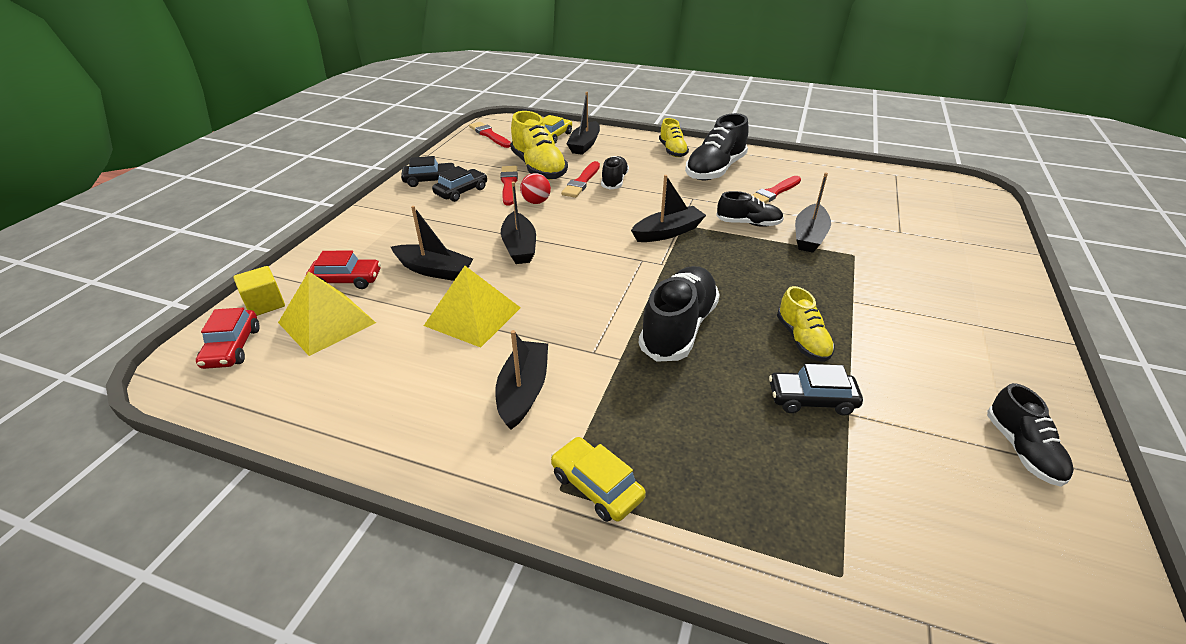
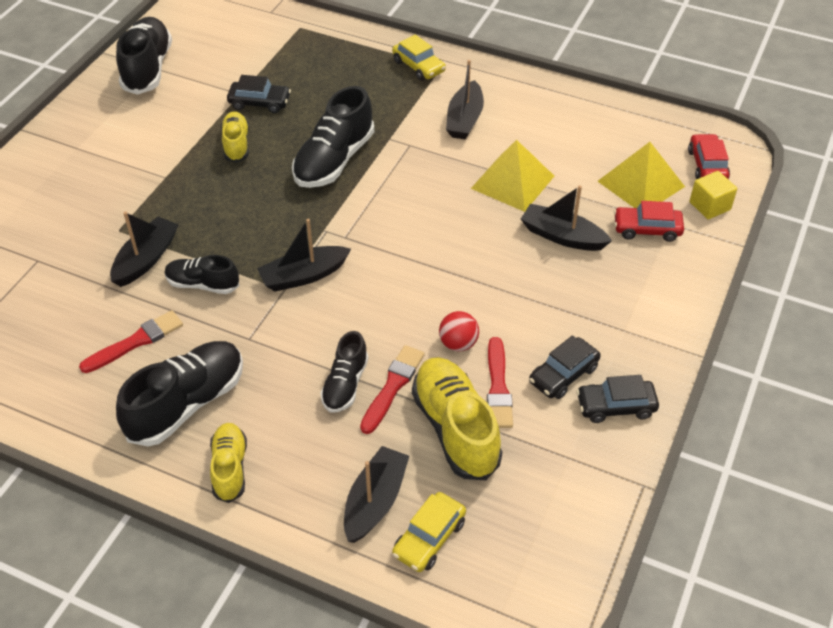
camera: 175 degrees left, 10 degrees up
red brush [469,122,511,148] -> none
black boat [501,182,536,264] -> none
black shoe [987,383,1074,487] -> black shoe [116,17,172,95], size x1.69

